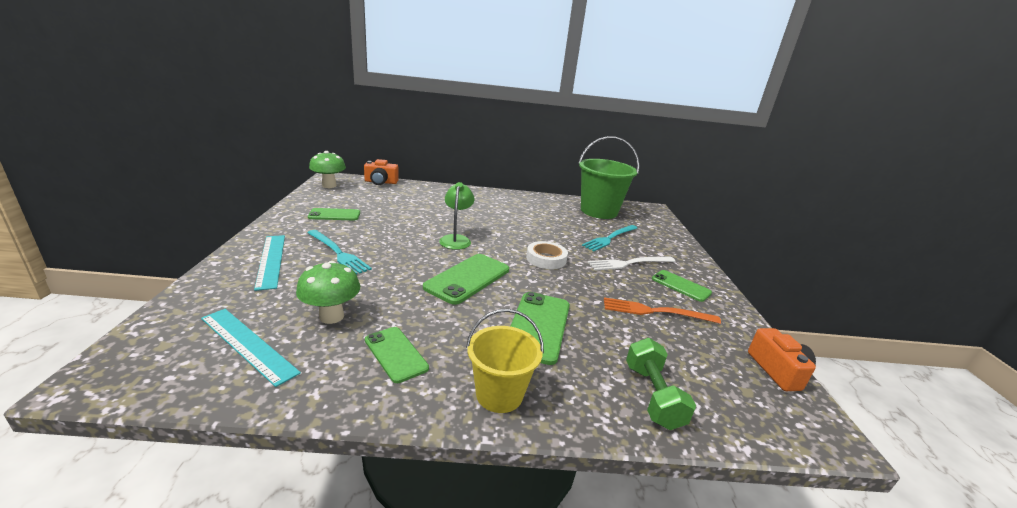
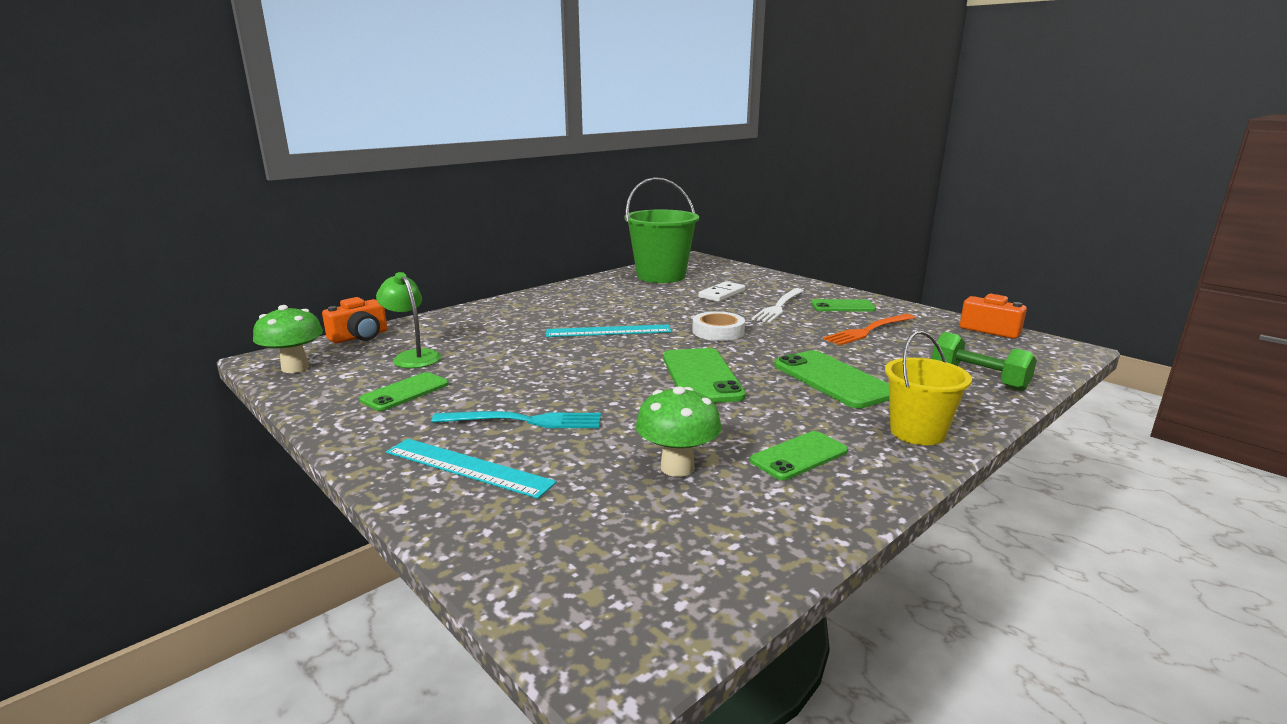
camera: 40 degrees left, 5 degrees down
turquoise ruler [201,309,301,387] -> turquoise ruler moved to [546,324,672,337]
green phone [365,327,429,383] -> green phone turned 45 degrees counterclockwise [750,431,848,480]
green lamp [439,182,474,250] -> green lamp moved to [376,272,441,368]
turquoise fork [582,225,637,251] -> white domino [698,281,745,302]

